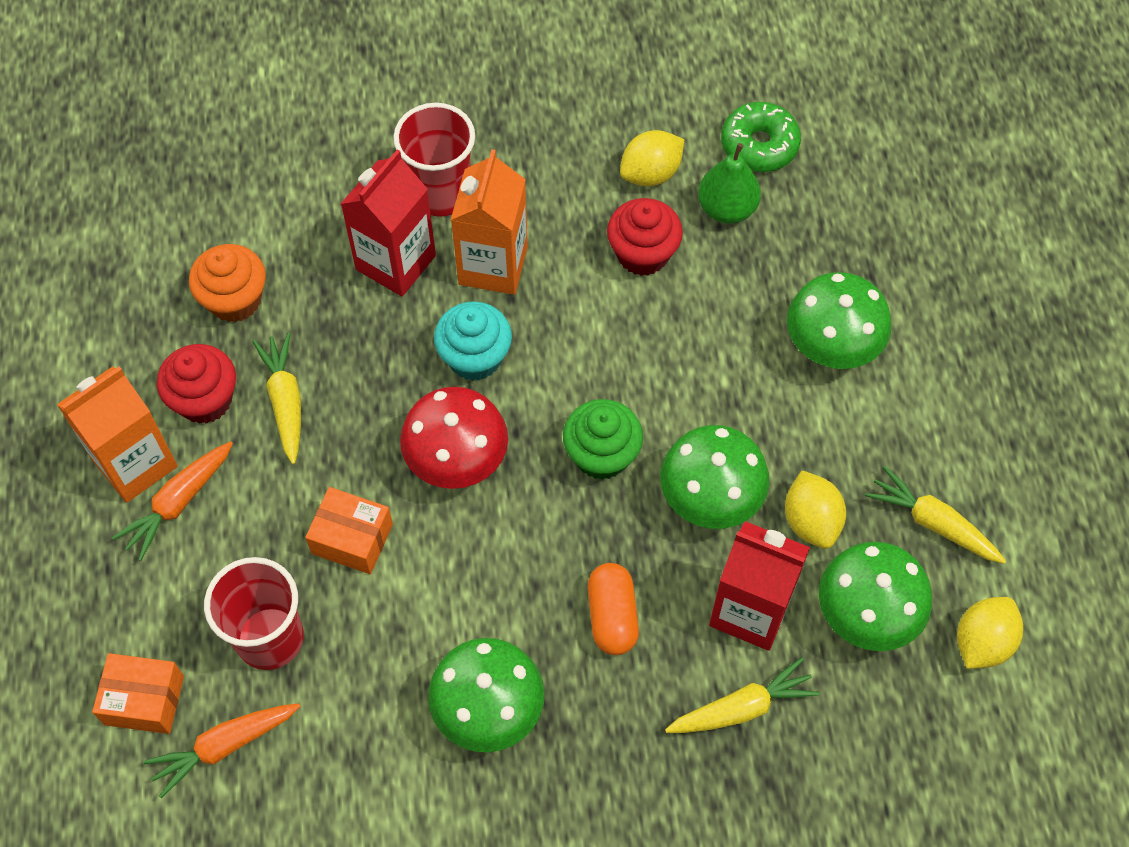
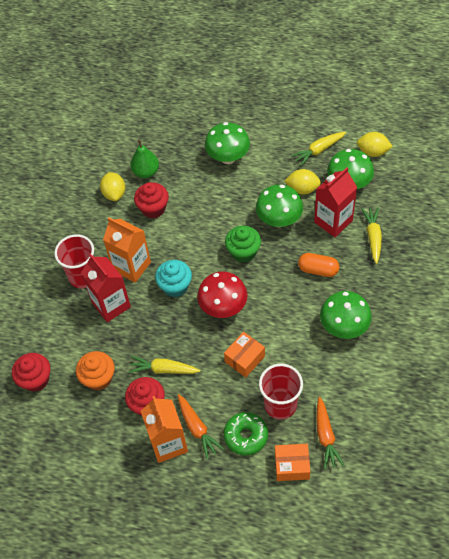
camera: 65 degrees left, 5 degrees down
orange box [92,653,184,734] -> orange box turned 60 degrees clockwise [275,444,310,481]
green donut [721,102,801,172] -> green donut moved to [224,412,268,455]
yellow lemon [957,597,1023,669] -> yellow lemon turned 45 degrees counterclockwise [357,132,393,157]
none -> red cupcake [12,353,50,392]

